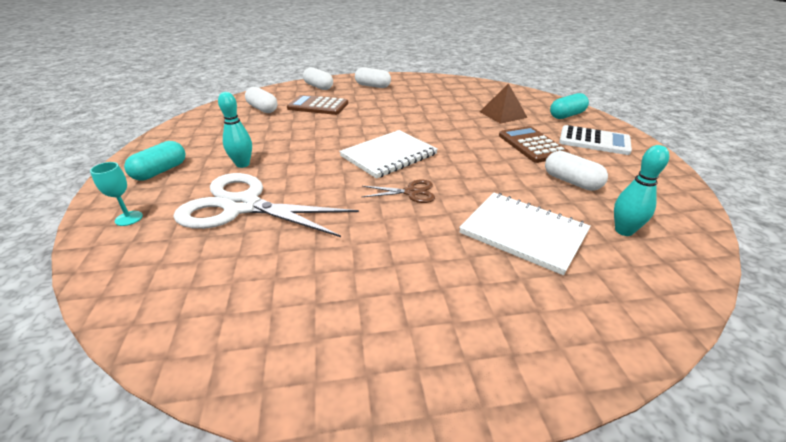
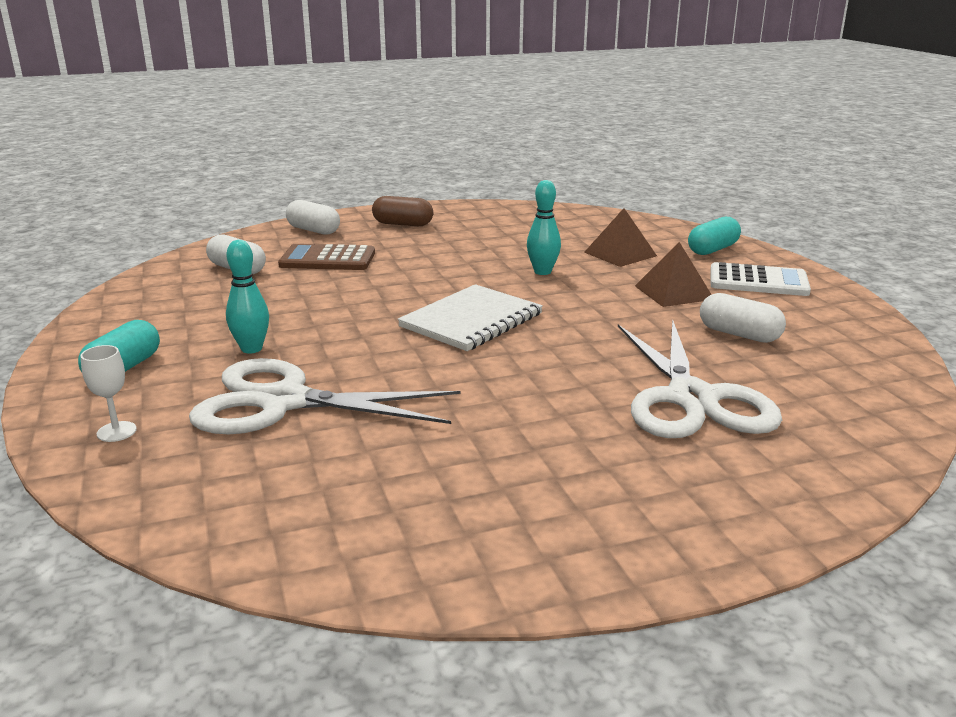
camera: 10 degrees left, 10 degrees down
turquoise goblet [90,162,143,226] -> white goblet [80,345,137,442]
white capsule [355,67,391,88] -> brown capsule [372,196,433,226]
brown scissors [362,180,435,203] -> none
white notebook [459,192,591,275] -> white scissors [618,320,782,438]
brown calculator [499,126,570,163] -> brown pyramid [635,242,712,307]
turquoise bowling pin [614,145,669,236] -> turquoise bowling pin moved to [527,180,561,275]

